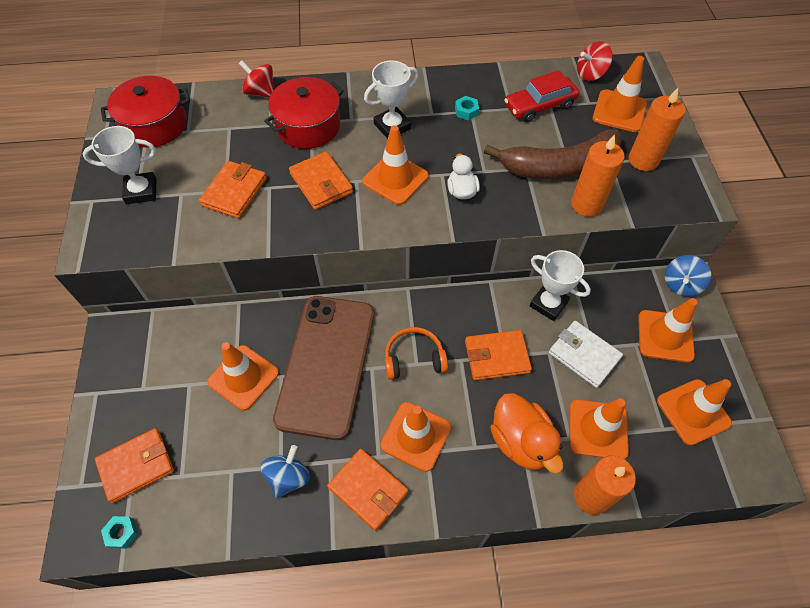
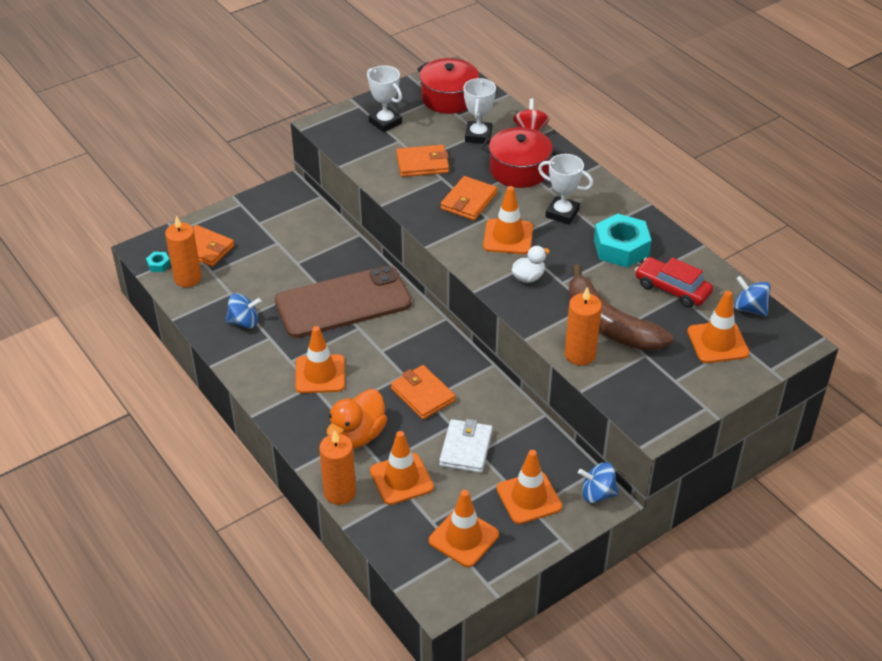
camera: 60 degrees right, 15 degrees down
orange traffic cone [207,342,279,411] -> none
orange wallet [327,449,408,531] -> none
orange headphones [385,327,448,380] -> none
turquoise nut [455,96,479,121] -> turquoise nut [594,213,652,267], size x2.32
white trophy [529,250,591,321] -> white trophy moved to [463,78,496,144]
red spinning top [577,41,613,81] -> blue spinning top [734,276,771,316]
orange candle [629,88,686,171] -> orange candle moved to [165,216,202,287]

